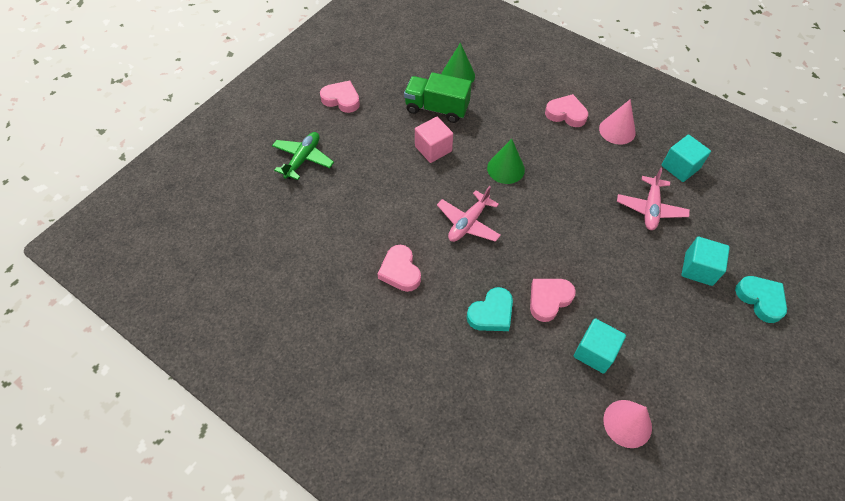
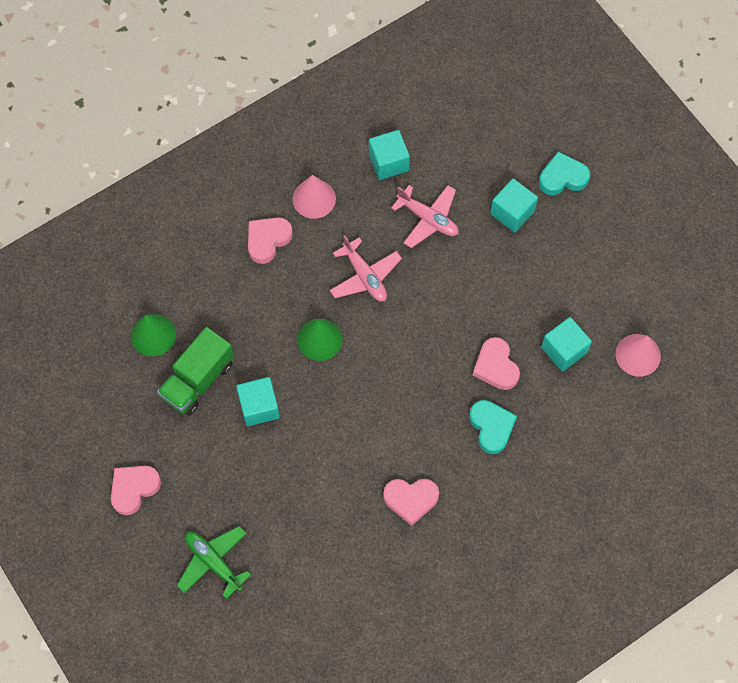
camera: 70 degrees left, 10 degrees up
pink cube [415,117,453,163] -> turquoise cube [236,377,280,426]
pink plane [437,186,501,242] -> pink plane moved to [330,235,402,302]

